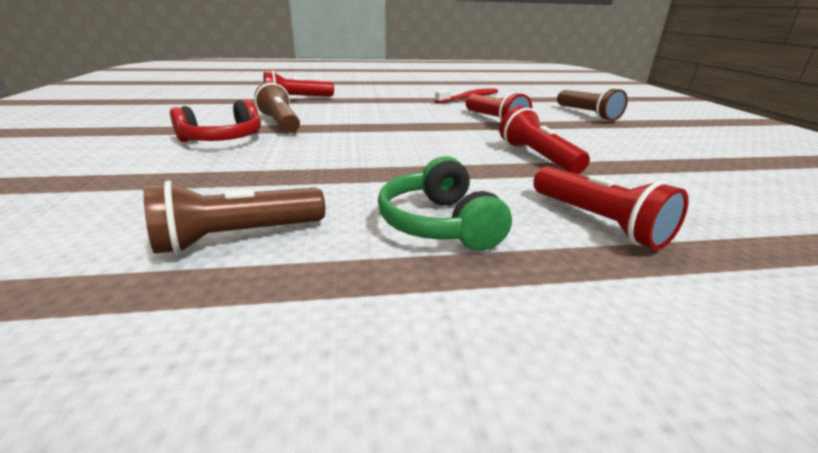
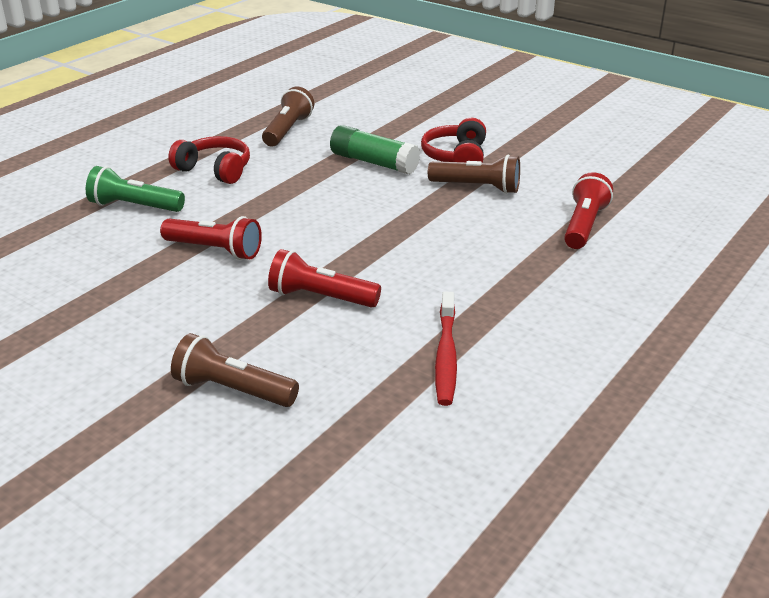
camera: 135 degrees right, 5 degrees up
green headphones [378,156,512,251] -> red headphones [168,136,250,184]
red flashlight [533,166,689,250] -> green flashlight [86,166,185,212]
none -> green glue stick [330,125,420,175]

